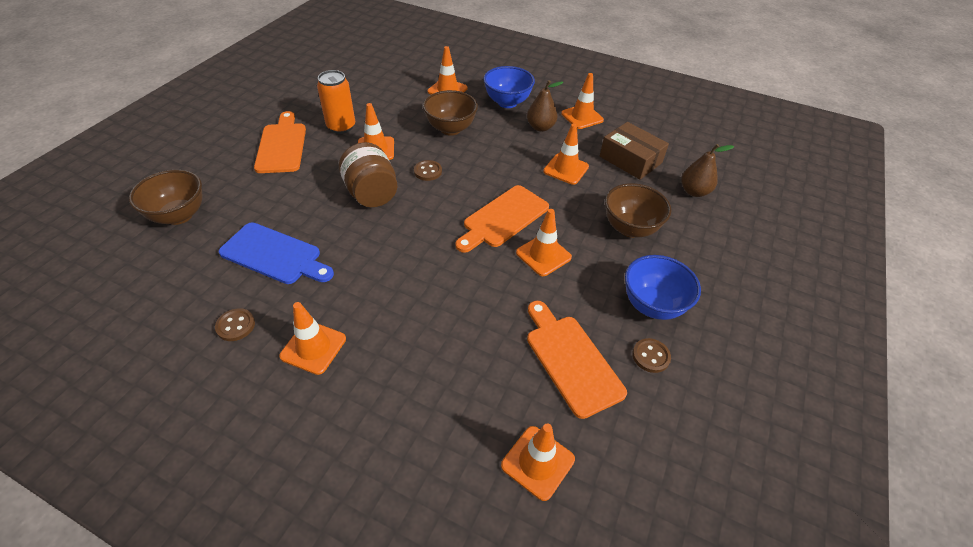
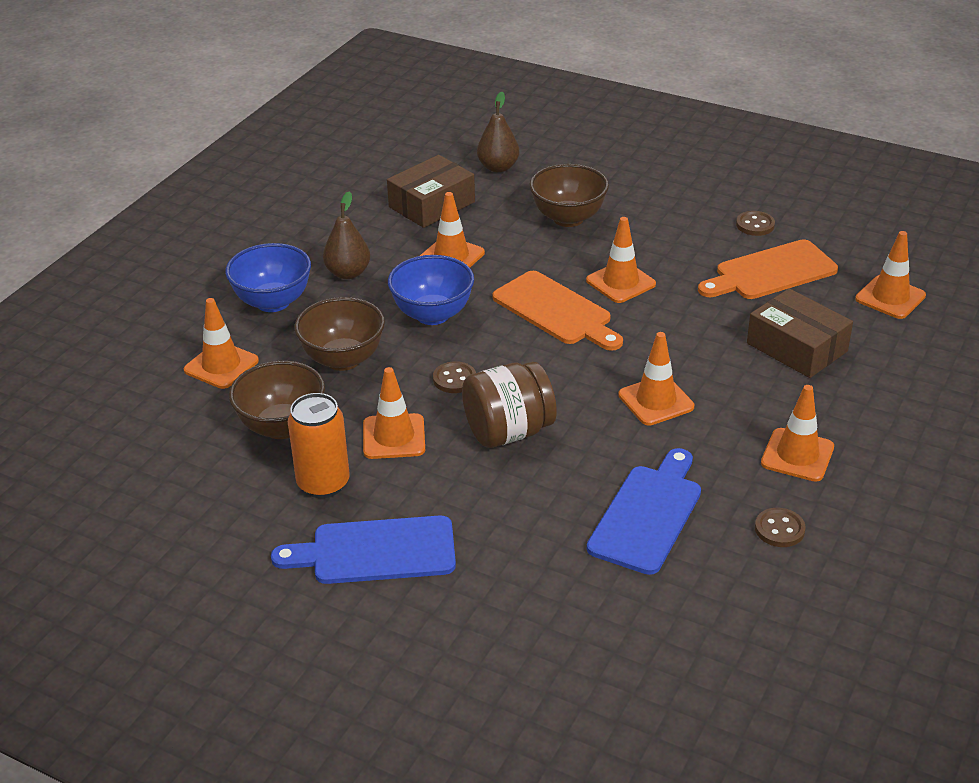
camera: 85 degrees left, 10 degrees down
brown bowl [129,170,203,225] -> brown bowl moved to [229,361,325,439]
orange cutting board [254,111,306,173] -> blue cutting board [271,516,456,584]
orange traffic cone [561,73,604,129] -> orange traffic cone moved to [618,332,694,426]
blue bowl [625,255,701,320] -> blue bowl moved to [388,255,474,325]
none -> brown box [747,288,853,378]

